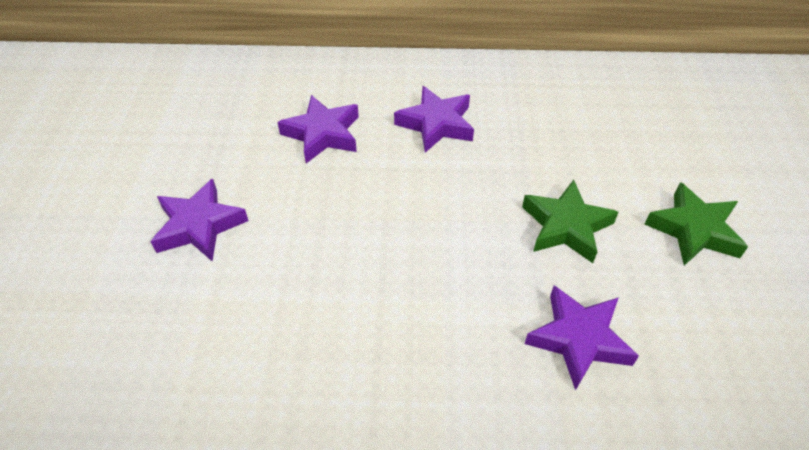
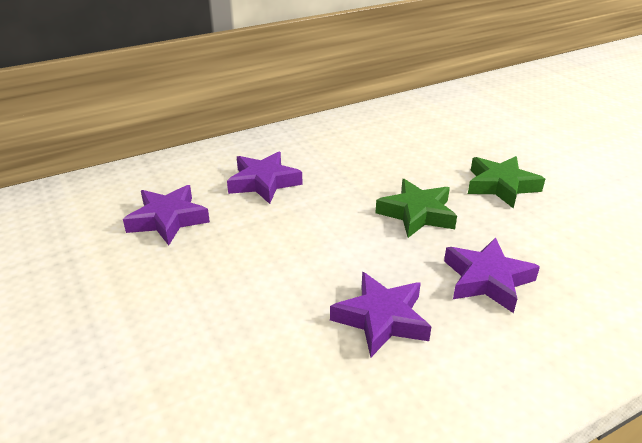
camera: 30 degrees left, 15 degrees down
purple star [150,178,248,261] -> purple star moved to [330,272,431,357]

